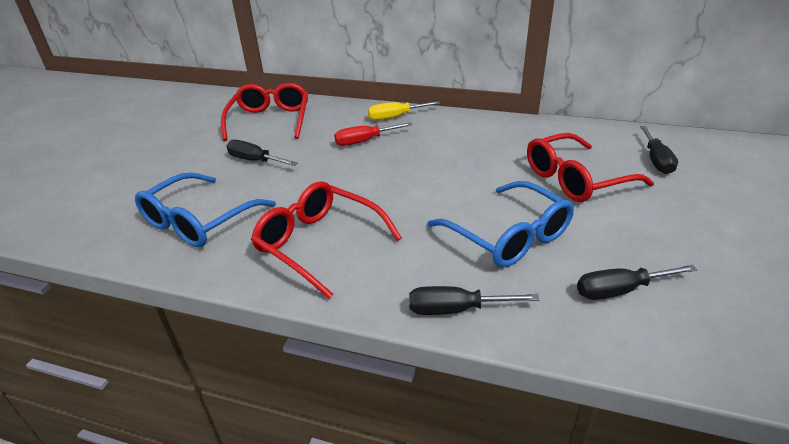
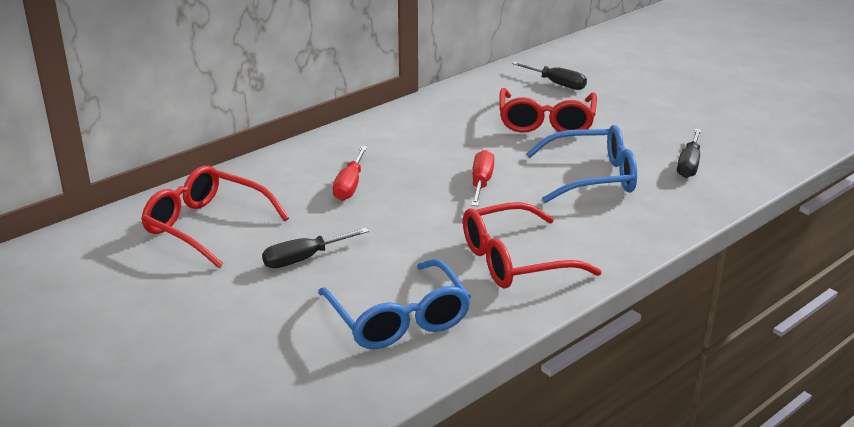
camera: 60 degrees left, 5 degrees down
yellow screwdriver [368,101,441,120] -> none
black screwdriver [409,286,540,315] -> none
none -> red screwdriver [471,150,494,206]

